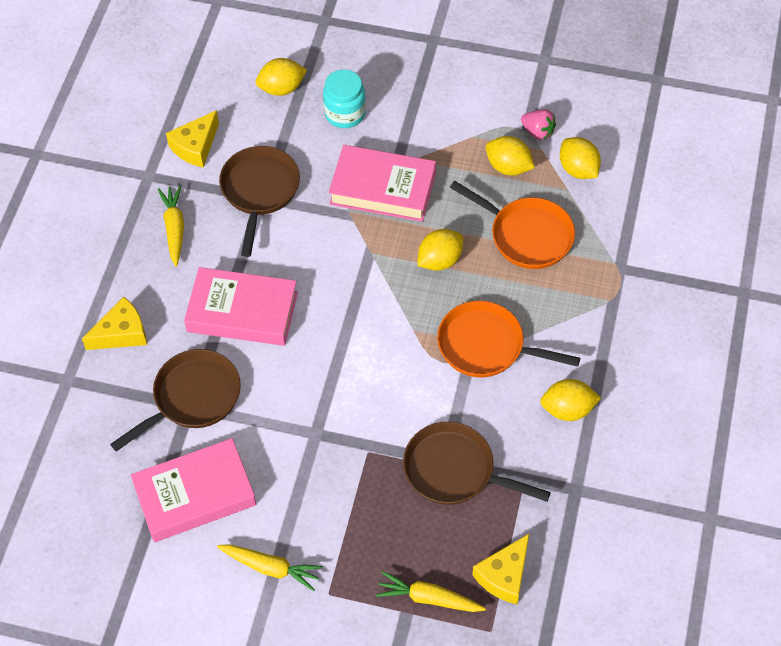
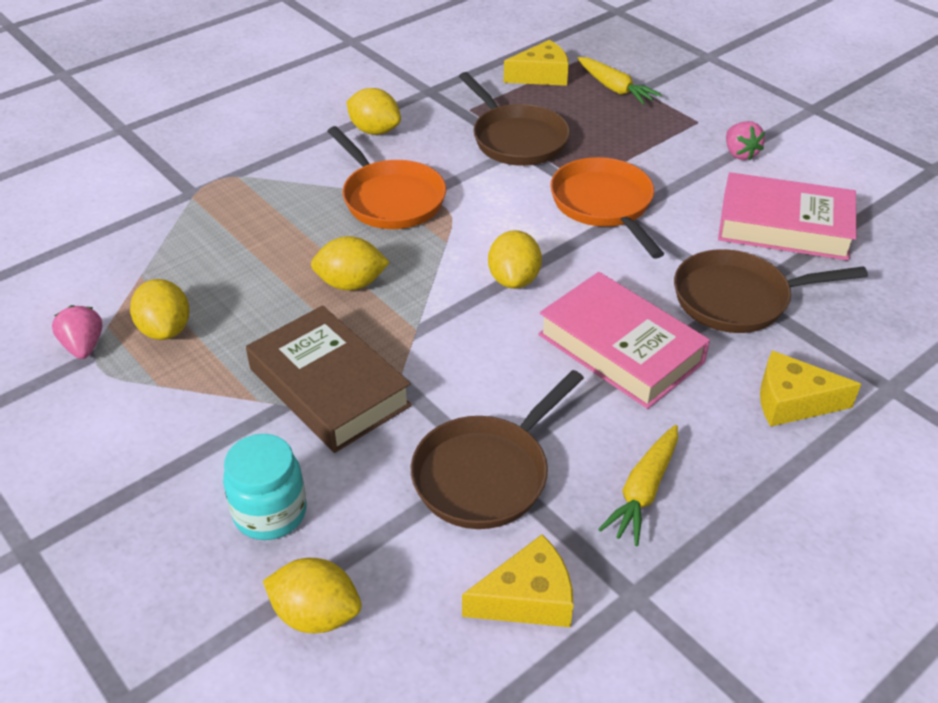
camera: 145 degrees left, 15 degrees down
yellow carrot [217,544,323,591] -> pink strawberry [726,121,765,160]
pink book [329,145,436,222] -> brown book [246,305,412,453]
orange pan [450,181,575,269] -> orange pan moved to [550,157,664,259]
yellow lemon [560,137,601,179] -> yellow lemon moved to [488,230,542,289]

